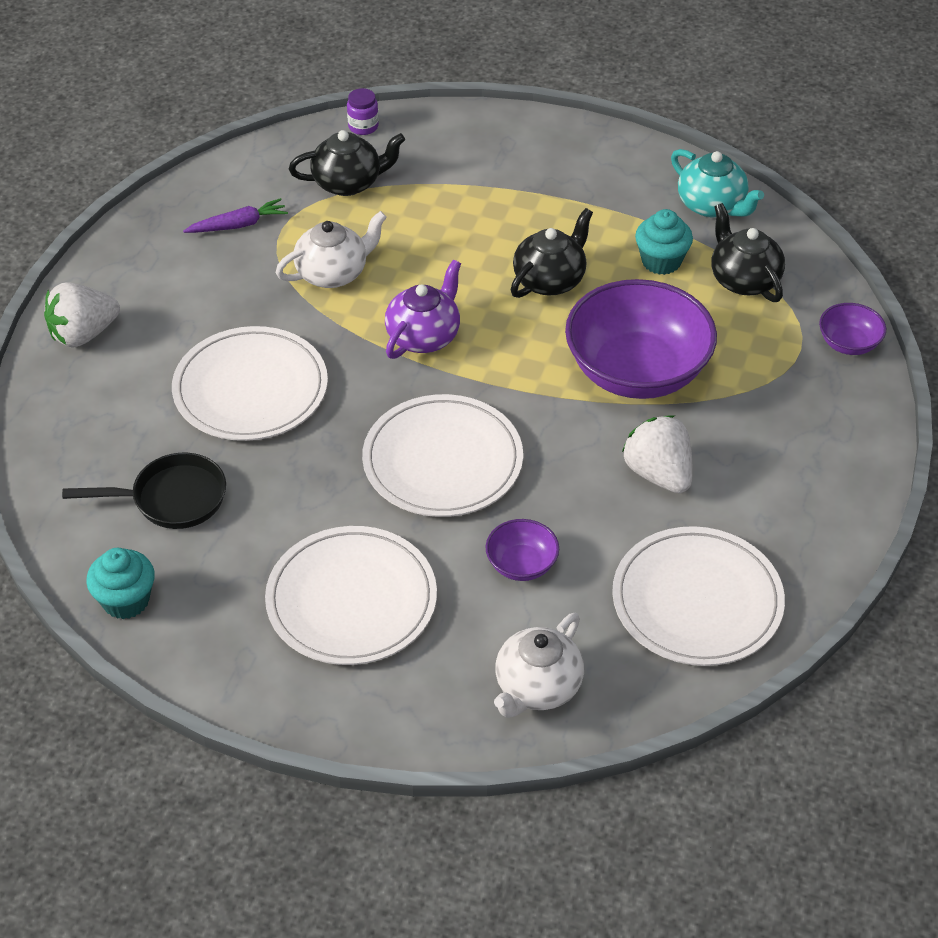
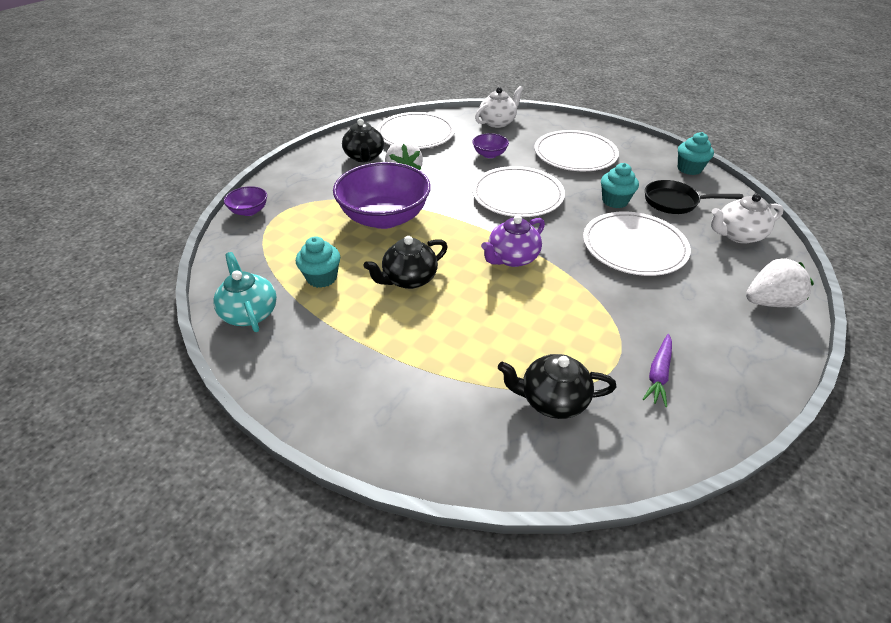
camera: 165 degrees left, 5 degrees down
purple carrot [183,198,288,233] -> purple carrot turned 60 degrees counterclockwise [643,334,672,407]
white teapot [276,211,387,288] -> white teapot moved to [711,194,784,244]
purple jar [347,88,379,135] -> none
black teapot [711,203,785,302] -> black teapot moved to [342,119,384,162]
none -> turquoise cupcake [601,163,639,208]

